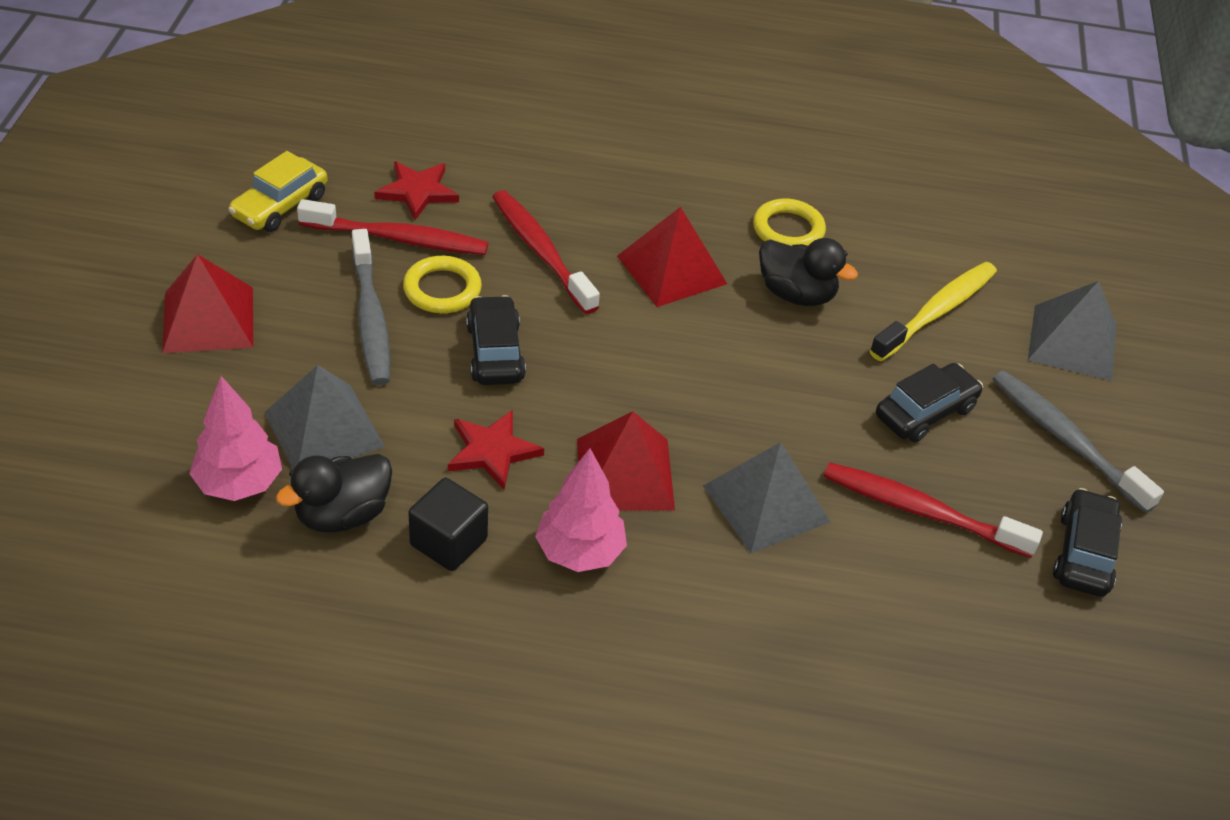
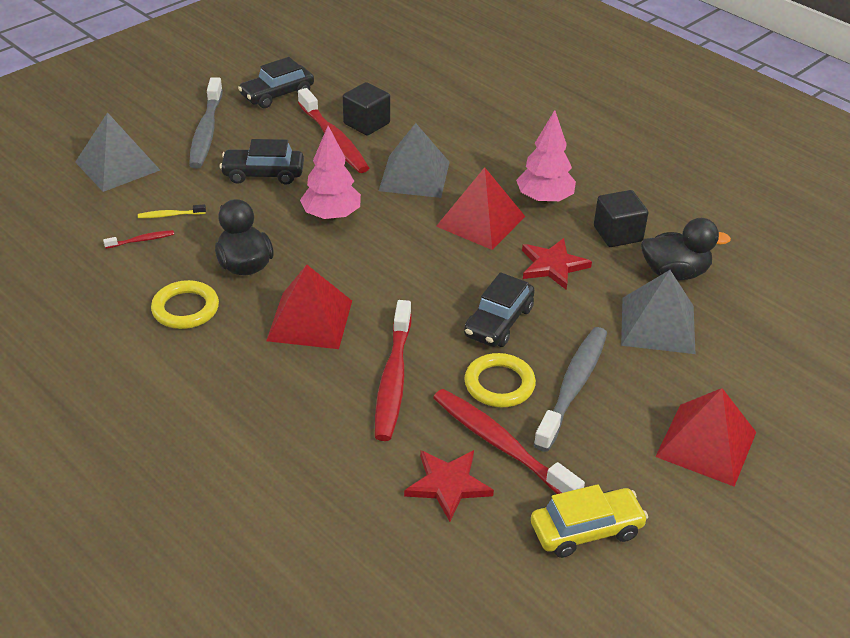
camera: 140 degrees left, 5 degrees down
pink tree [189,376,282,501] -> pink tree moved to [300,126,361,221]
yellow toothbrush [870,262,997,361] -> yellow toothbrush [138,204,206,218], size x0.44
none -> red toothbrush [103,230,174,249]
none -> black cube [343,82,390,135]

